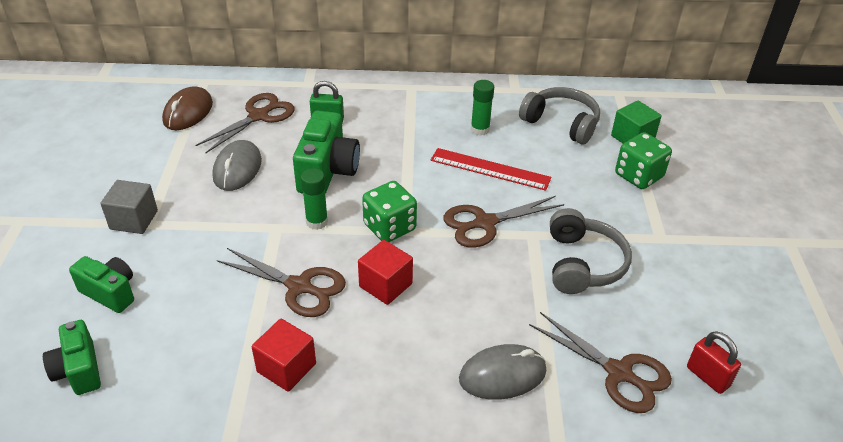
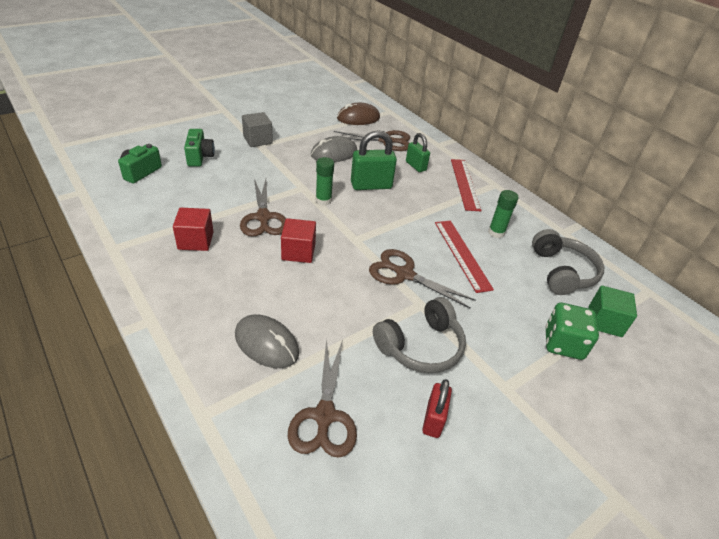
camera: 50 degrees right, 0 degrees up
green camera [293,111,360,194] -> green padlock [351,130,397,190]
green dice [362,181,417,242] -> none
red padlock [687,331,741,394] -> red padlock moved to [422,379,452,438]
none -> red ruler [451,159,482,211]

